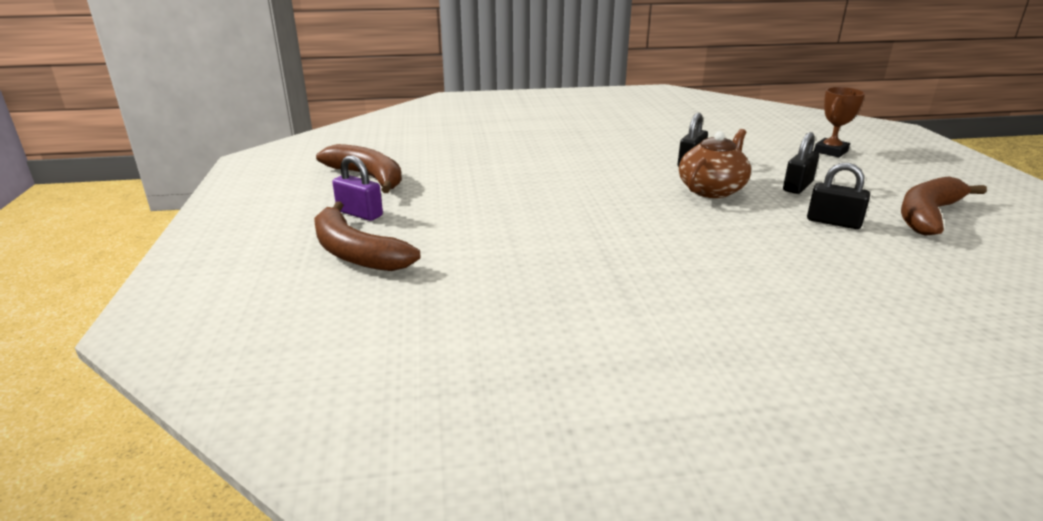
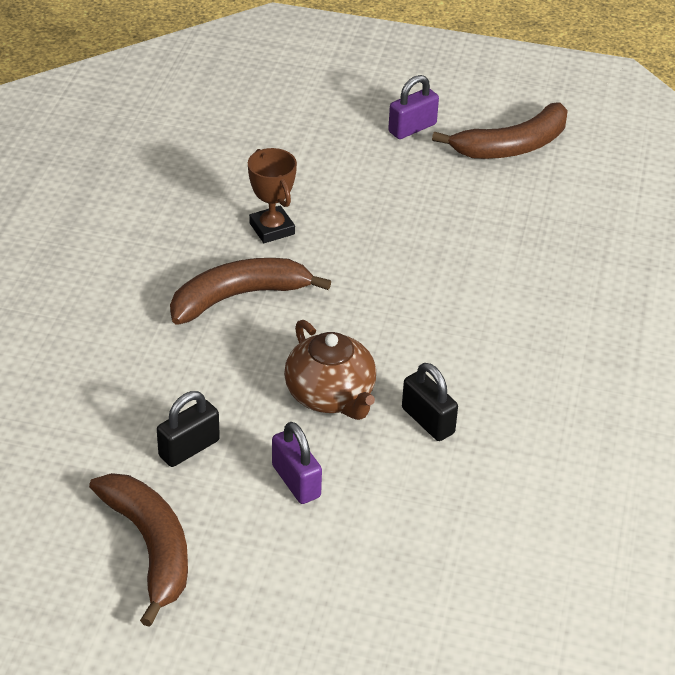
camera: 110 degrees right, 15 degrees up
brown banana [314,201,420,271] -> brown banana moved to [170,258,331,325]
black padlock [783,132,819,194] -> purple padlock [272,422,322,504]
brown trophy [814,87,865,157] -> brown trophy moved to [248,148,297,243]

